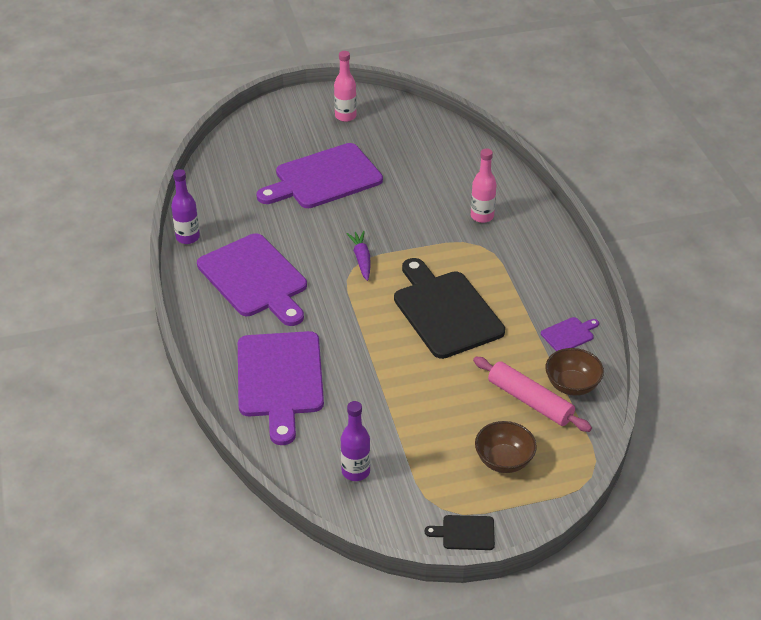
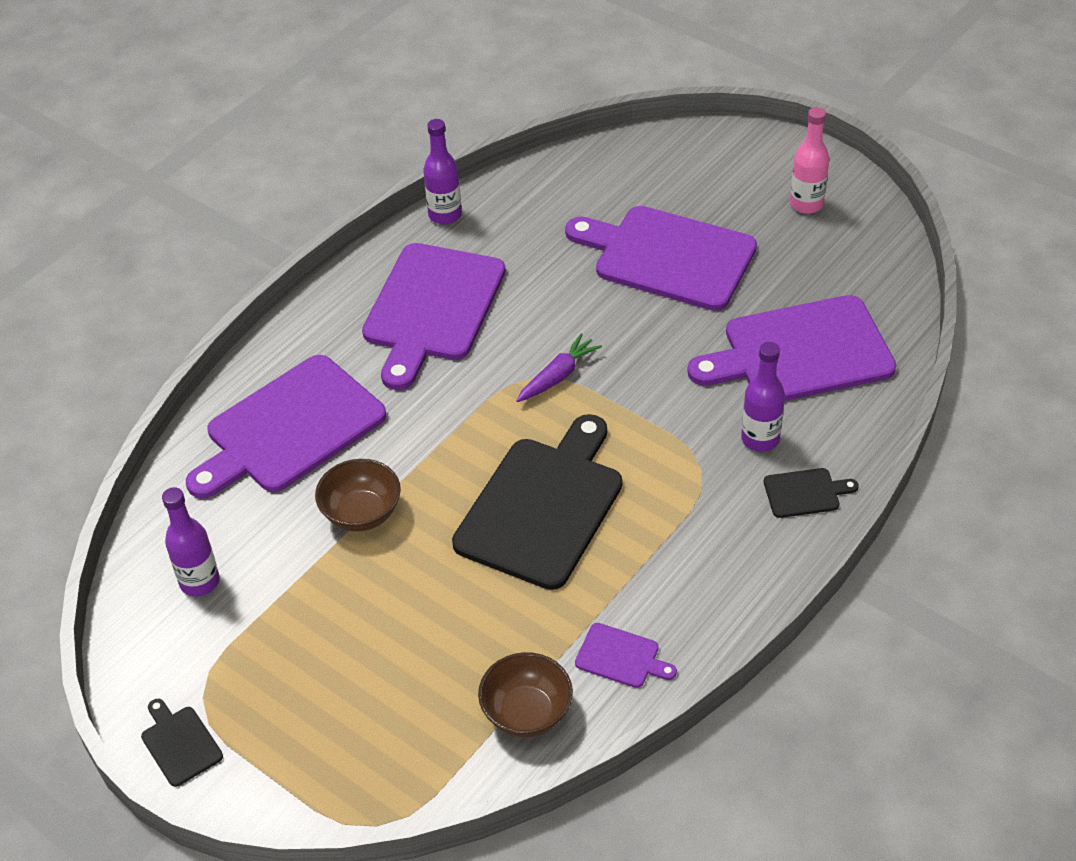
camera: 55 degrees right, 5 degrees up
pink bottle [471,148,497,223] -> purple bottle [741,342,785,452]
pink rolling pin [473,357,592,432] -> none
brown bowl [475,421,537,473] -> brown bowl moved to [315,459,401,531]
none -> purple cutting board [687,295,896,401]
none -> black cutting board [764,468,859,518]

